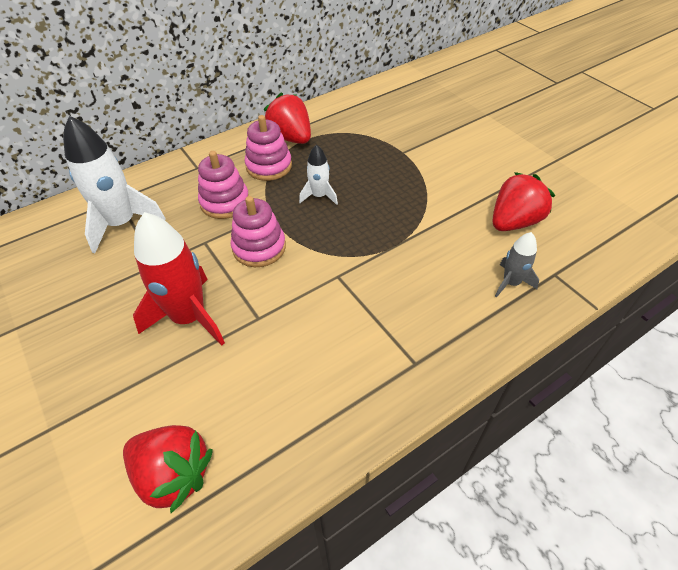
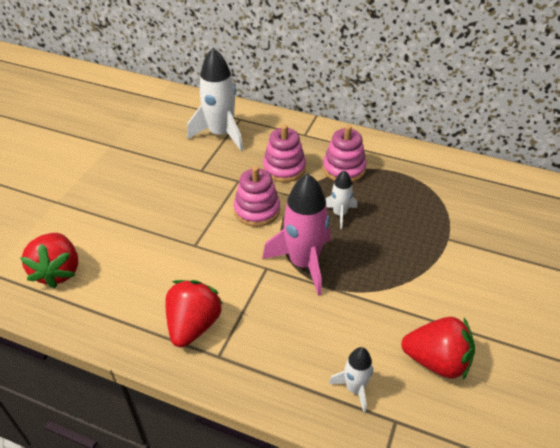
camera: 55 degrees right, 5 degrees down
red rocket [133,212,225,346] -> none
red strawberry [264,92,311,144] -> red strawberry moved to [165,280,223,347]
grey rocket [495,232,539,298] -> white rocket [329,347,373,413]
none -> pink rocket [262,174,331,296]

